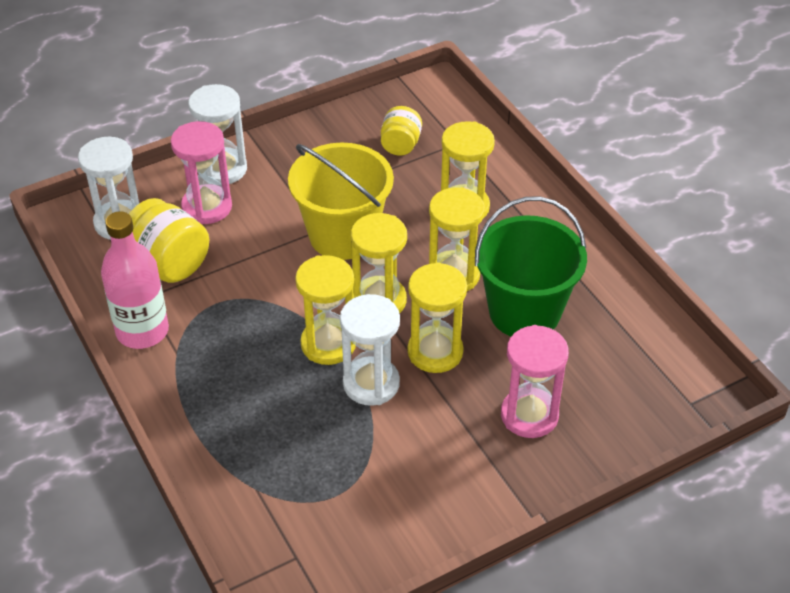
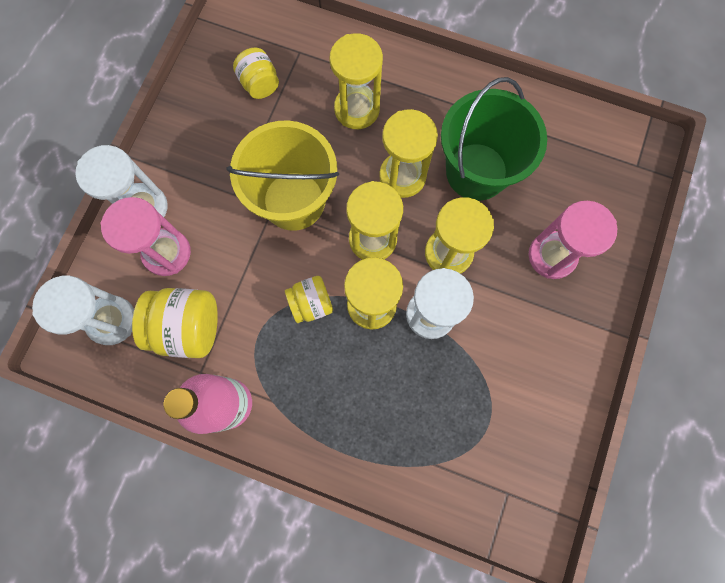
camera: 40 degrees left, 30 degrees up
none -> yellow jar [285,276,333,323]

